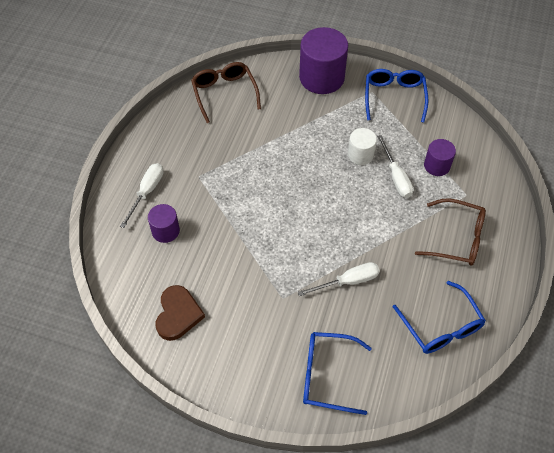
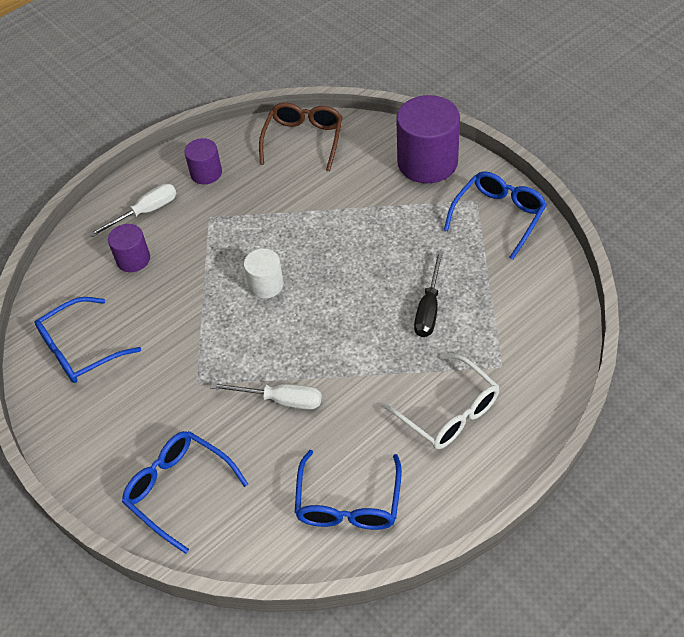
camera: 35 degrees right, 5 degrees down
brown heart [155,285,205,341] -> blue glasses [34,297,141,383]
white cylinder [348,128,377,165] -> white cylinder moved to [244,249,284,299]
white screwdriver [377,135,414,198] -> black screwdriver [414,251,443,337]
brown glasses [415,198,486,265] -> white glasses [381,354,500,449]
purple cylinder [424,139,456,176] -> purple cylinder moved to [184,138,222,184]

